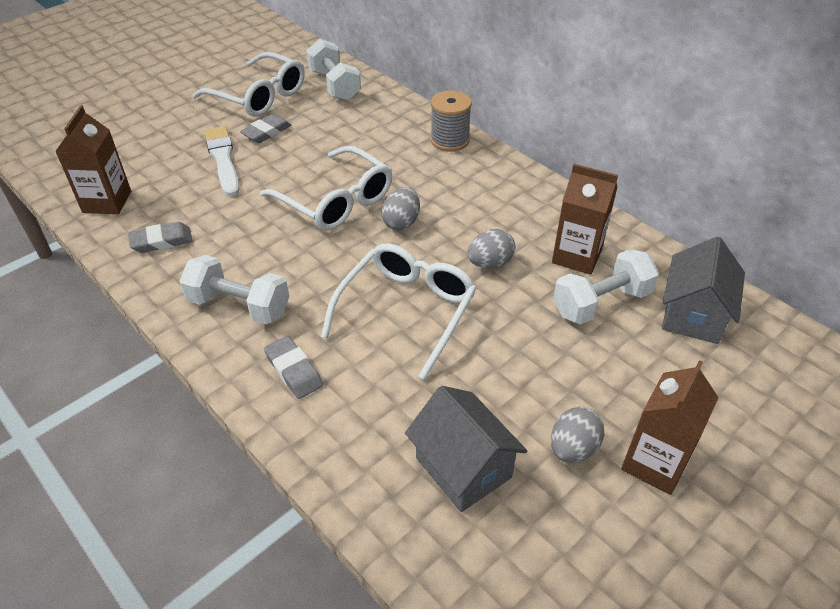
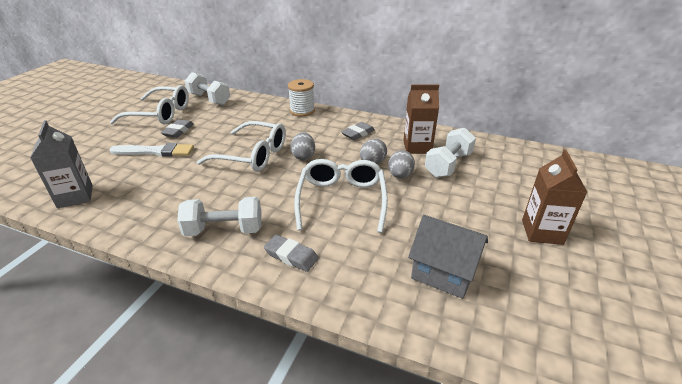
camera: 25 degrees left, 10 degrees down
brown carton [55,106,131,214] -> grey carton [30,120,93,208]
grey eraser [128,222,193,253] -> grey eraser moved to [341,122,375,140]
white brush [204,126,239,197] -> white brush turned 135 degrees clockwise [109,143,194,157]
grey spool [430,91,472,152] -> white spool [288,79,315,117]
grey egg [551,407,604,463] -> grey egg moved to [388,150,415,178]
grey house [662,237,745,344] -> none

